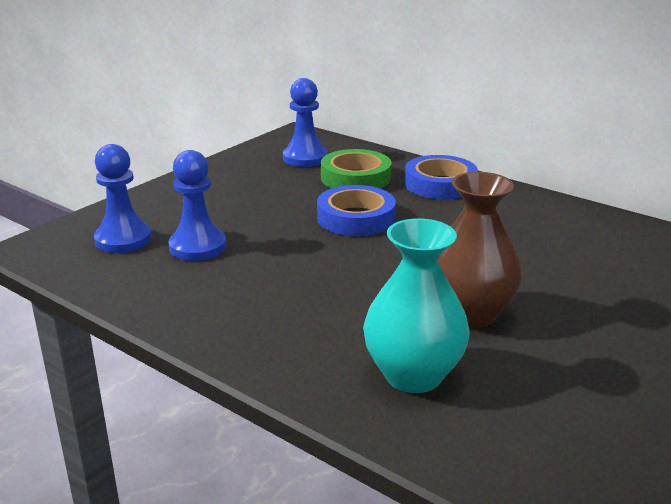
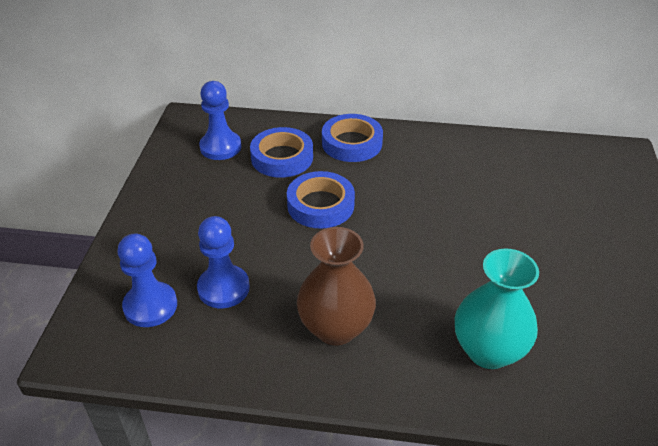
camera: 30 degrees left, 15 degrees up
green tape [321,149,392,189] -> blue tape [250,127,313,178]
brown vase [438,172,522,328] -> brown vase moved to [297,227,376,346]

